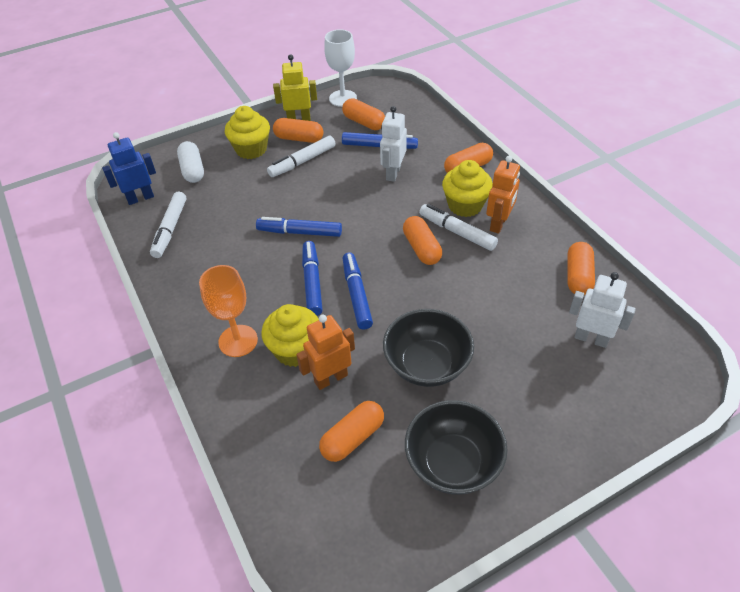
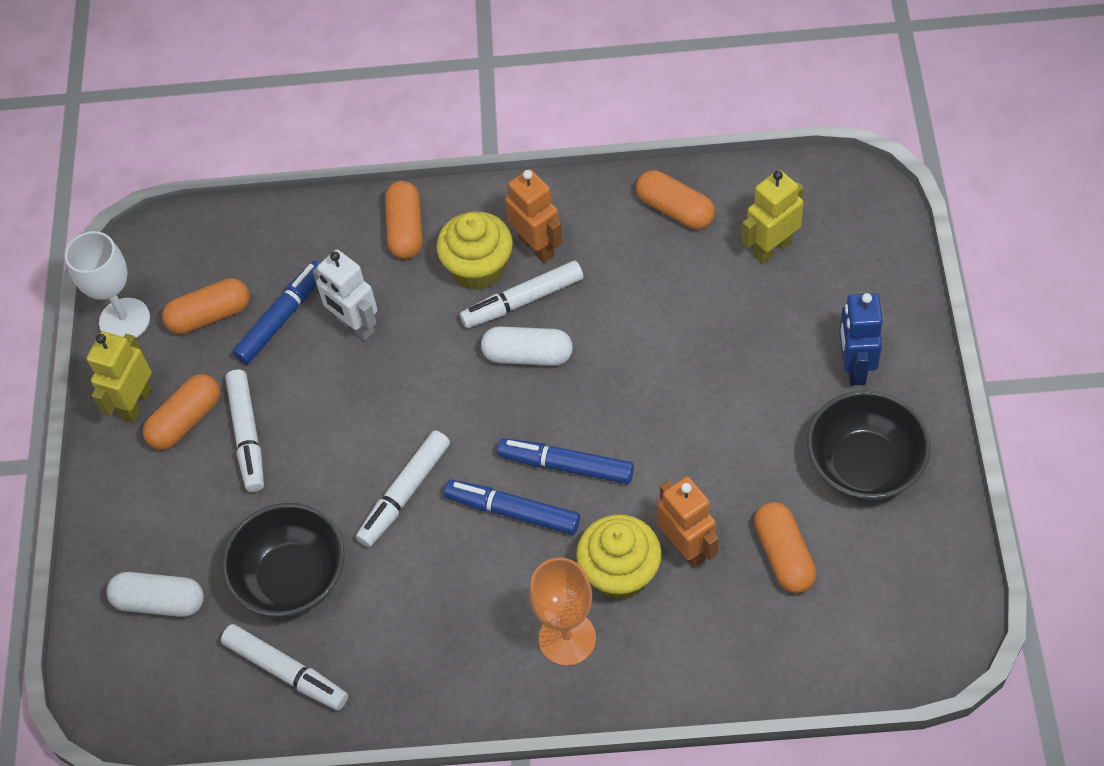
camera: 60 degrees left, 10 degrees up
blue robot [102,132,156,205] -> blue robot moved to [839,293,883,386]
yellow cupcake [225,106,270,159] -> none
blue marker [256,217,342,237] -> white marker [356,430,450,547]
orange robot [296,315,355,390] -> orange robot turned 150 degrees clockwise [657,477,719,568]
black bowl [383,309,474,387] -> black bowl moved to [222,503,345,617]
orange capsule [403,216,442,265] -> white capsule [481,327,573,366]
white robot [569,272,636,348] -> yellow robot [742,170,804,264]

